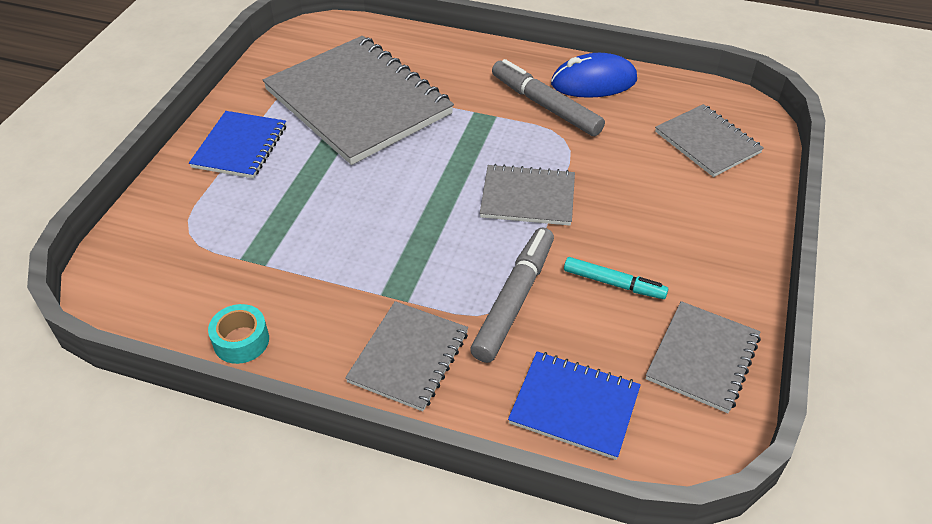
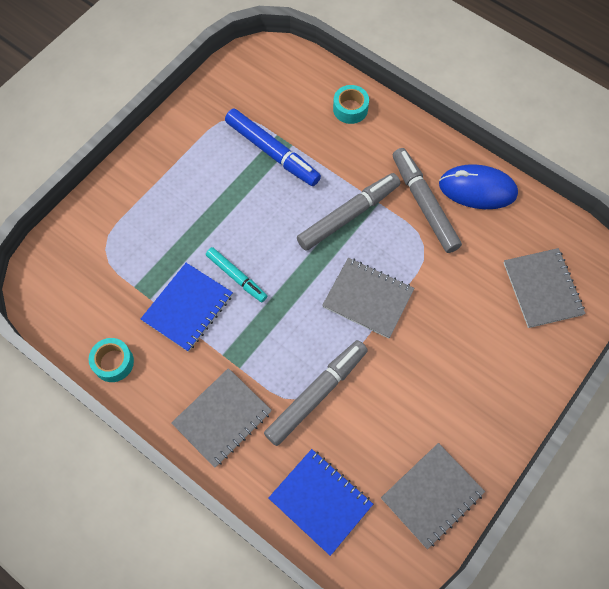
camera: 20 degrees right, 20 degrees up
blue notebook [189,111,286,179] -> blue notebook moved to [141,263,233,352]
grey notebook [263,36,454,165] -> blue marker [225,109,321,186]
turquoise marker [564,257,668,299] -> turquoise marker moved to [206,247,267,302]
none -> grey marker [297,173,400,251]
none -> turquoise tape [333,85,369,124]

